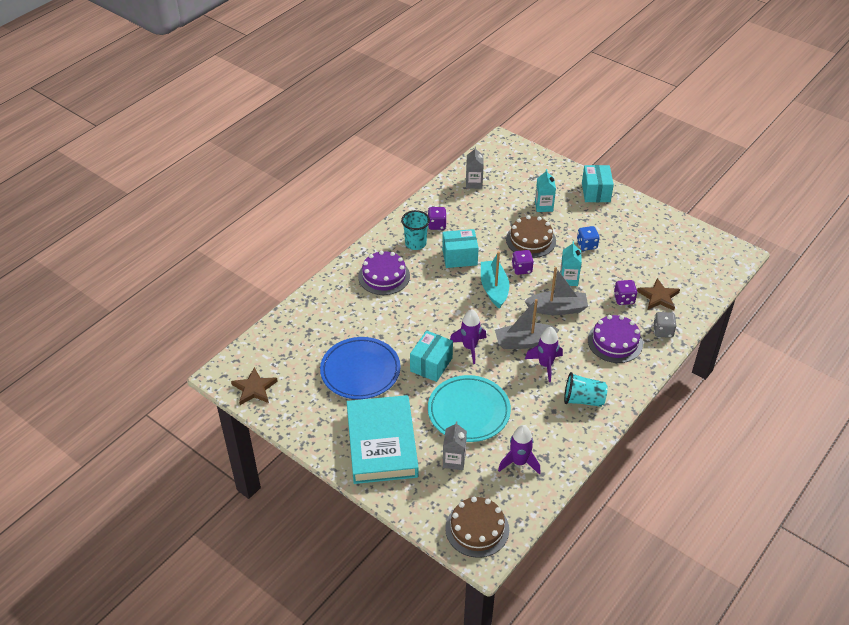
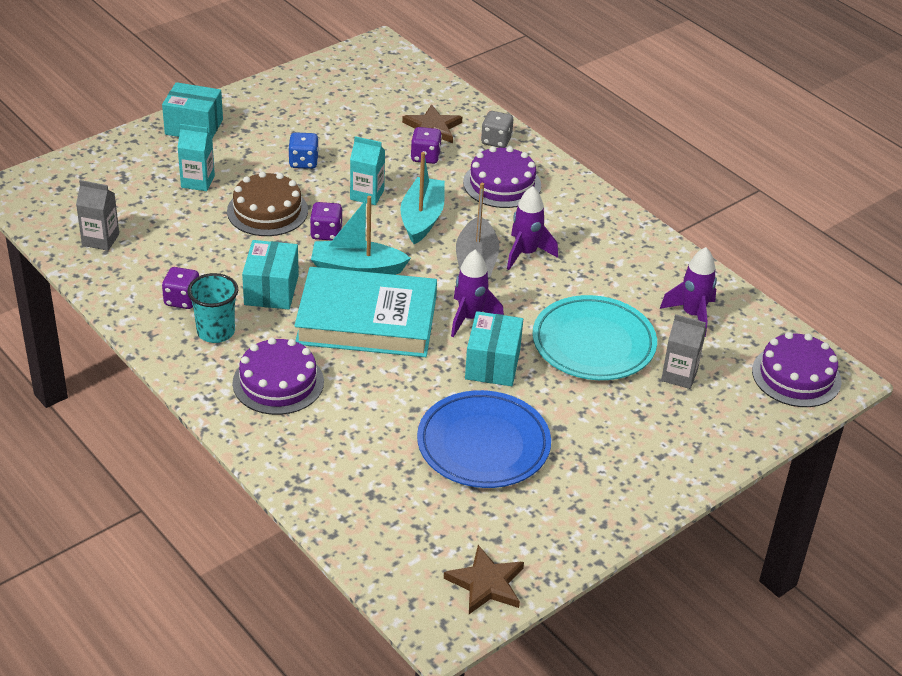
camera: 80 degrees left, 5 degrees down
turquoise book [347,395,419,484] -> turquoise book moved to [294,267,437,357]
turquoise box [410,331,453,382] -> turquoise box turned 60 degrees clockwise [465,311,523,386]
brown cake [445,497,509,558] -> purple cake [752,332,841,407]
grey boat [525,267,588,315] -> turquoise boat [400,152,445,244]
turquoise cup [564,372,608,407] -> none

